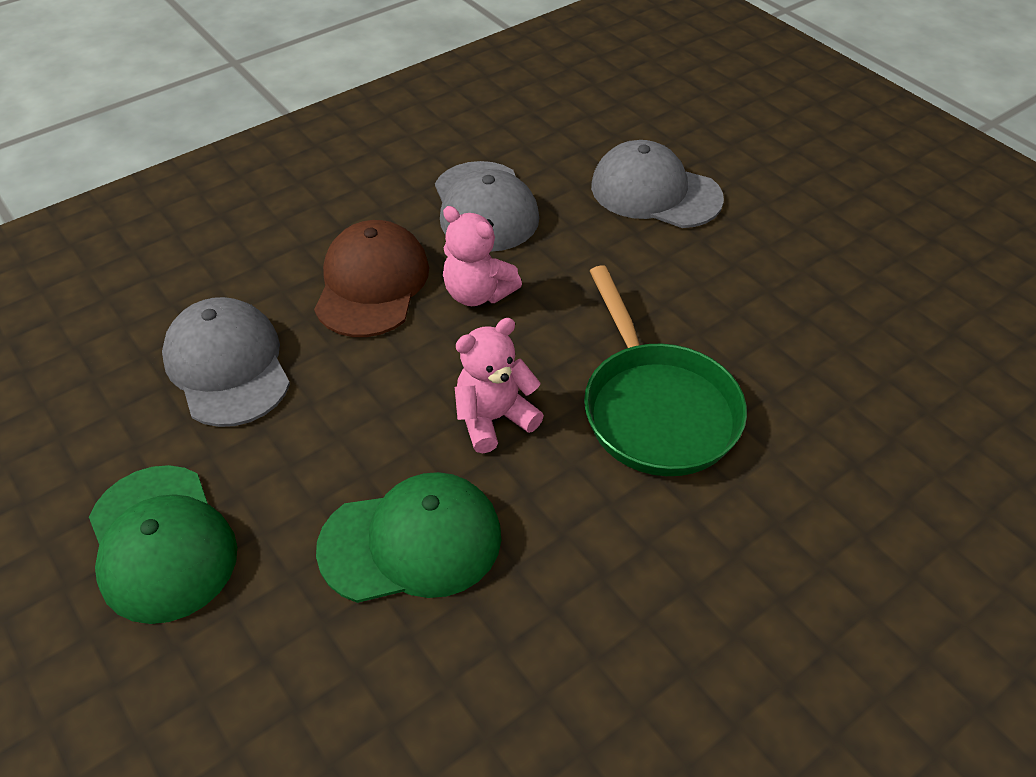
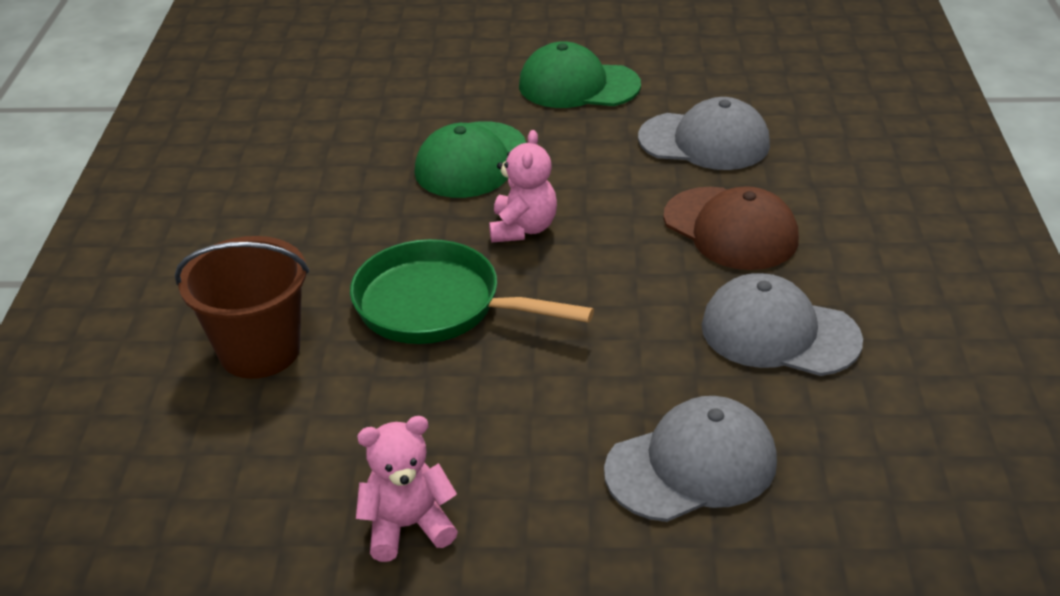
camera: 130 degrees right, 10 degrees down
pink teddy bear [443,206,522,306] -> pink teddy bear moved to [356,416,458,562]
none -> brown bucket [175,236,309,379]

